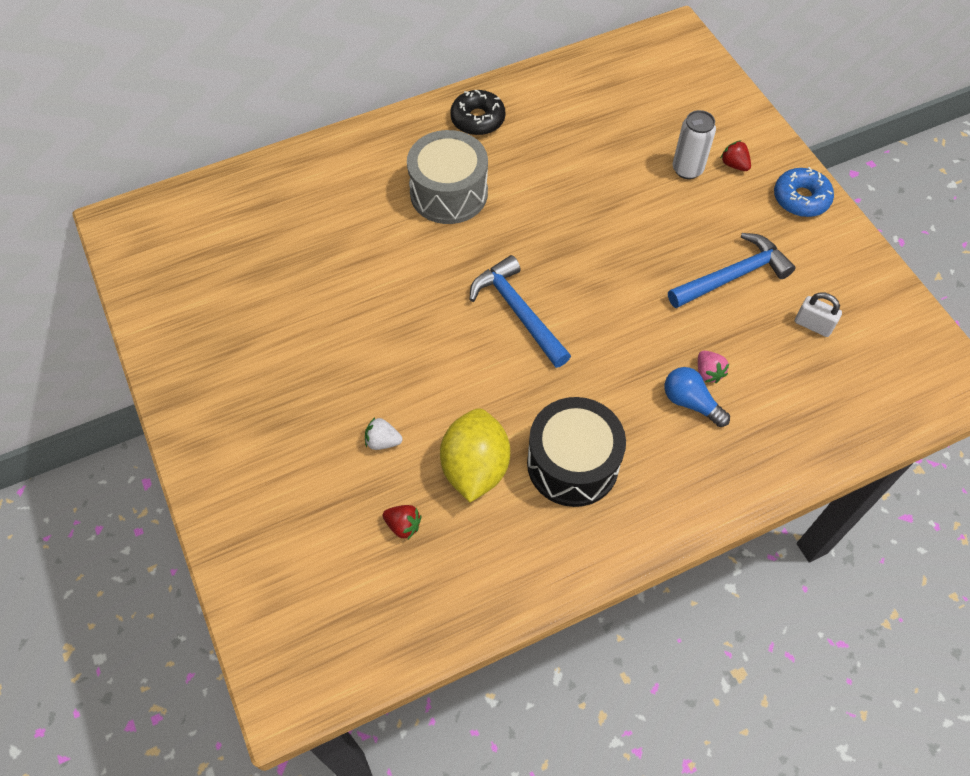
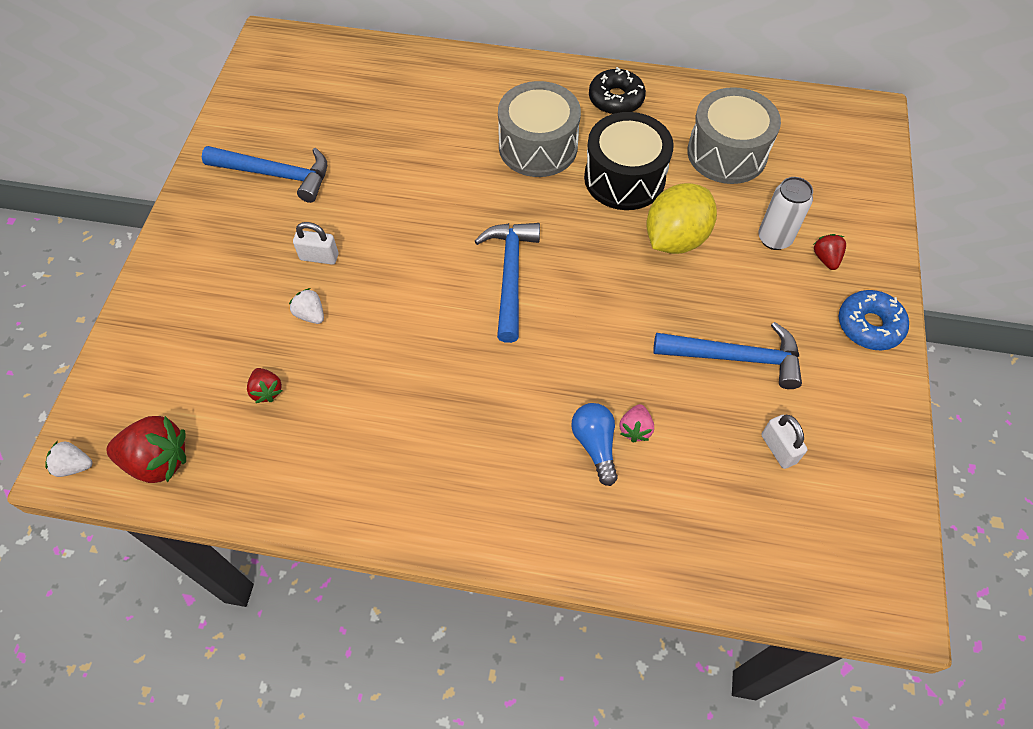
camera: 35 degrees right, 0 degrees up
yellow lemon [440,408,510,502] -> yellow lemon moved to [646,183,717,254]
black drum [527,397,626,507] -> black drum moved to [584,112,674,210]
none -> white strawberry [45,441,92,477]
none -> red strawberry [106,416,186,483]
none -> blue hammer [202,146,327,203]
none -> white padlock [293,222,339,265]
none -> grey drum [687,87,781,184]

